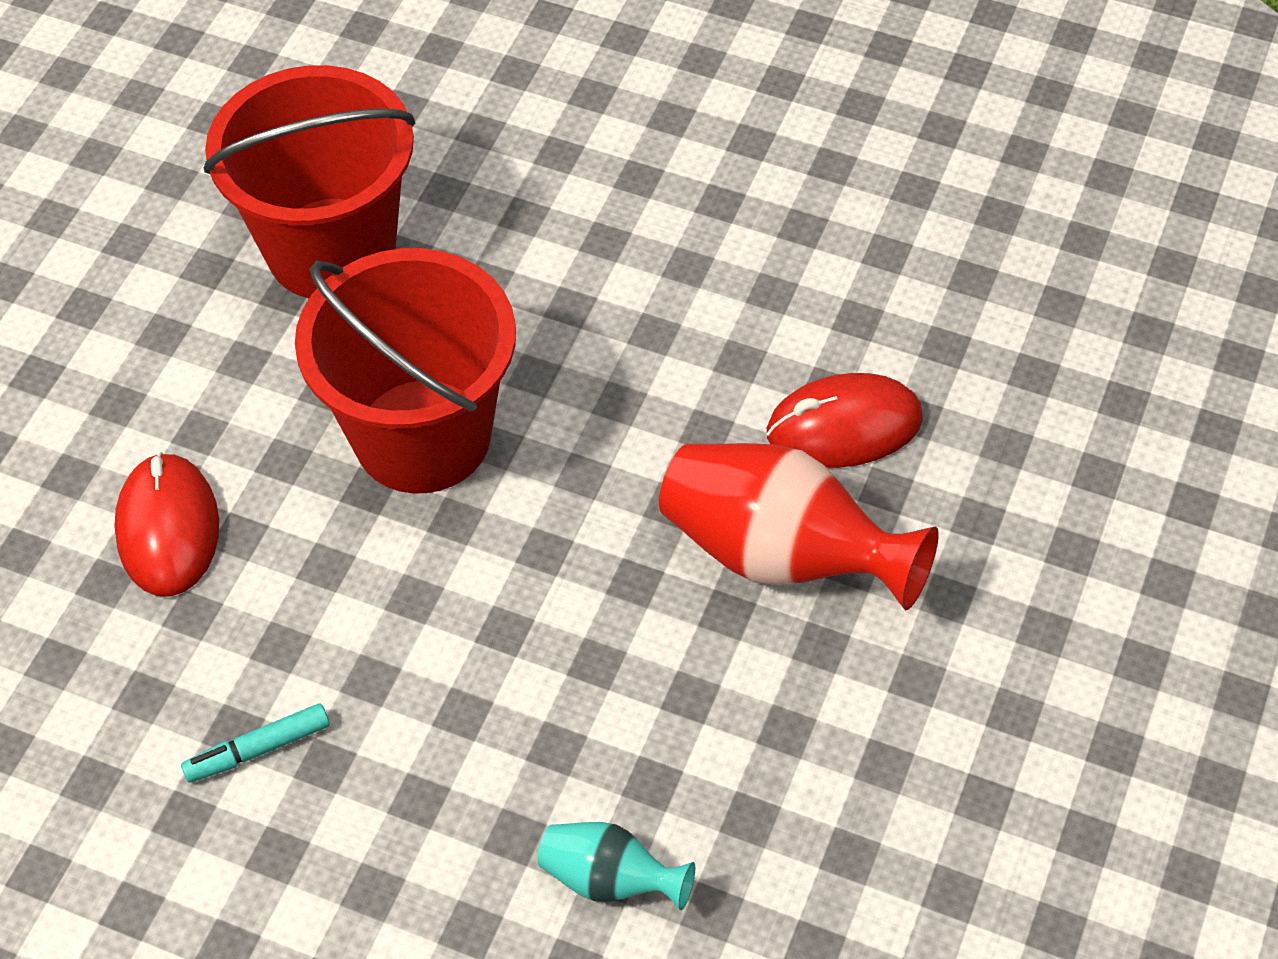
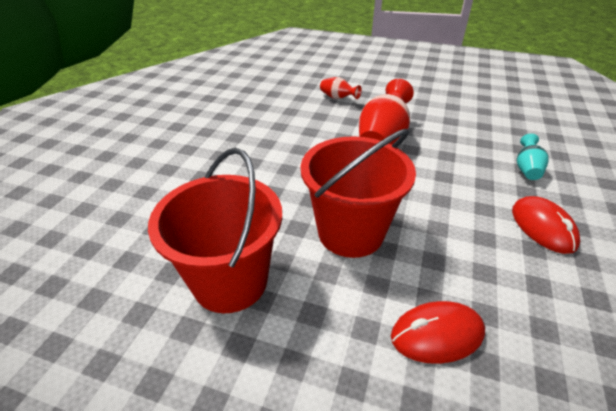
camera: 95 degrees left, 15 degrees down
turquoise marker [181,703,330,783] -> none
red mouse [767,373,923,468] -> red mouse moved to [512,196,580,254]
none -> red vase [320,77,362,99]

